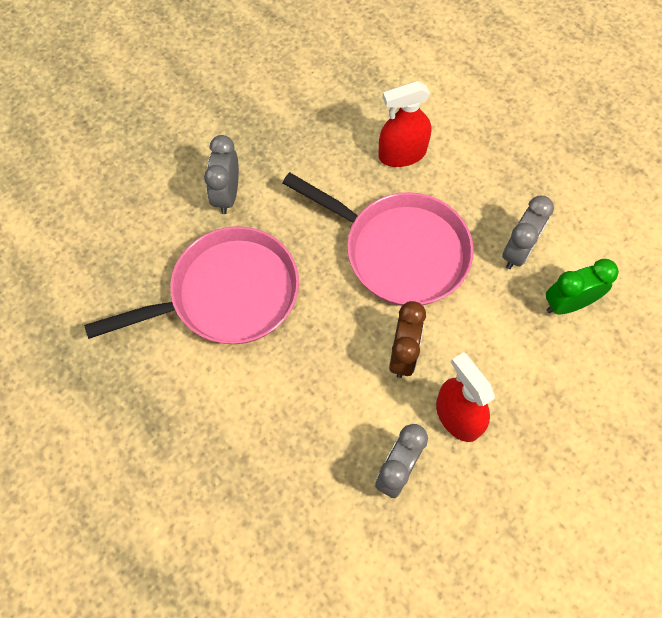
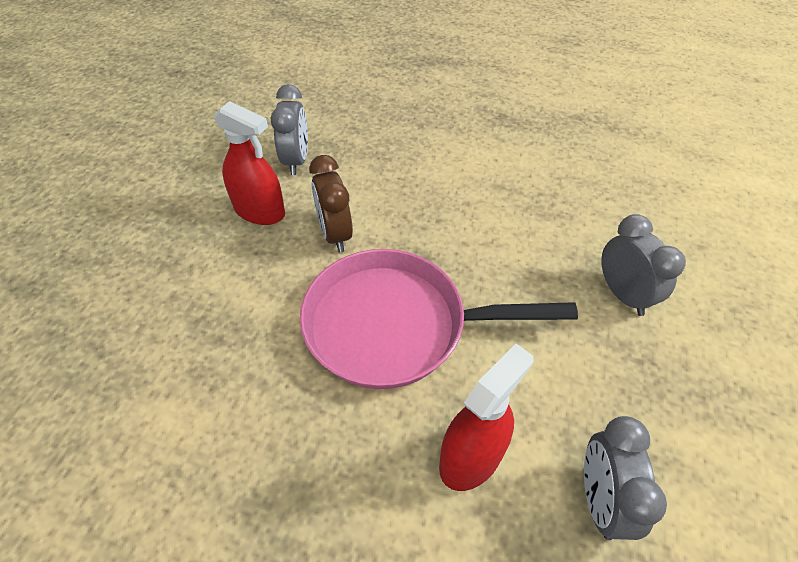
camera: 150 degrees right, 15 degrees down
pink pan [84,226,299,344] -> none
grey clock [502,196,554,269] -> grey clock moved to [584,416,667,540]
green clock [546,259,619,315] -> none

